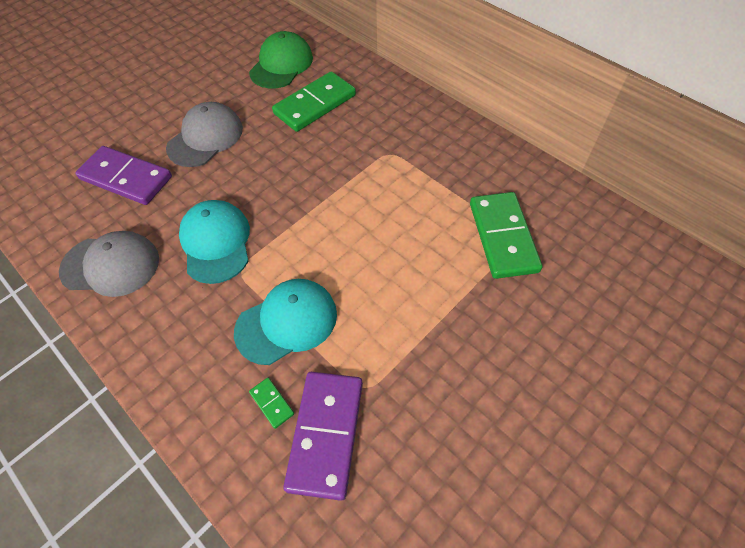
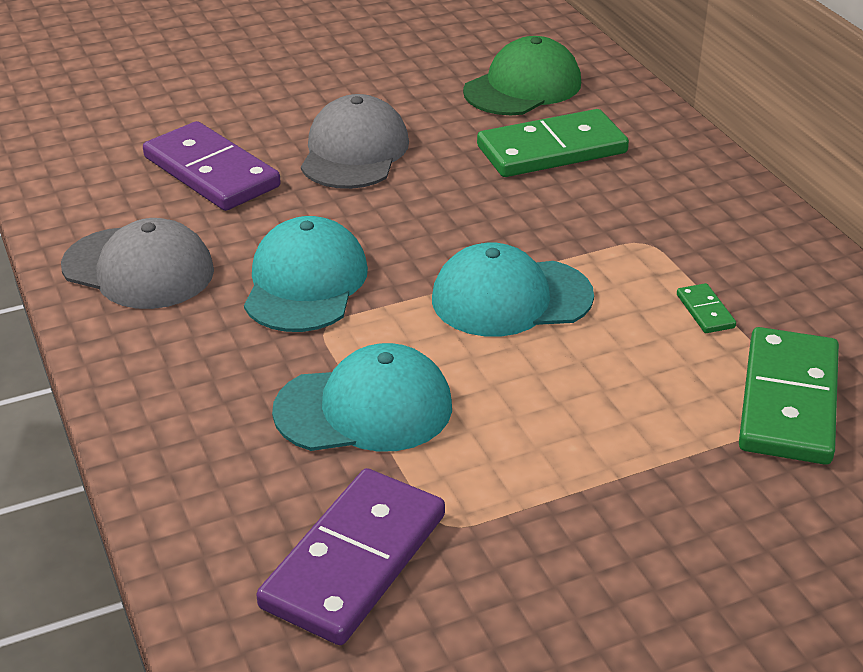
camera: 20 degrees right, 20 degrees down
grey cap [166,102,243,167] -> grey cap turned 45 degrees counterclockwise [301,94,409,189]
green domino [249,378,294,429] -> green domino moved to [677,283,736,333]
none -> turquoise cap [432,242,594,337]

